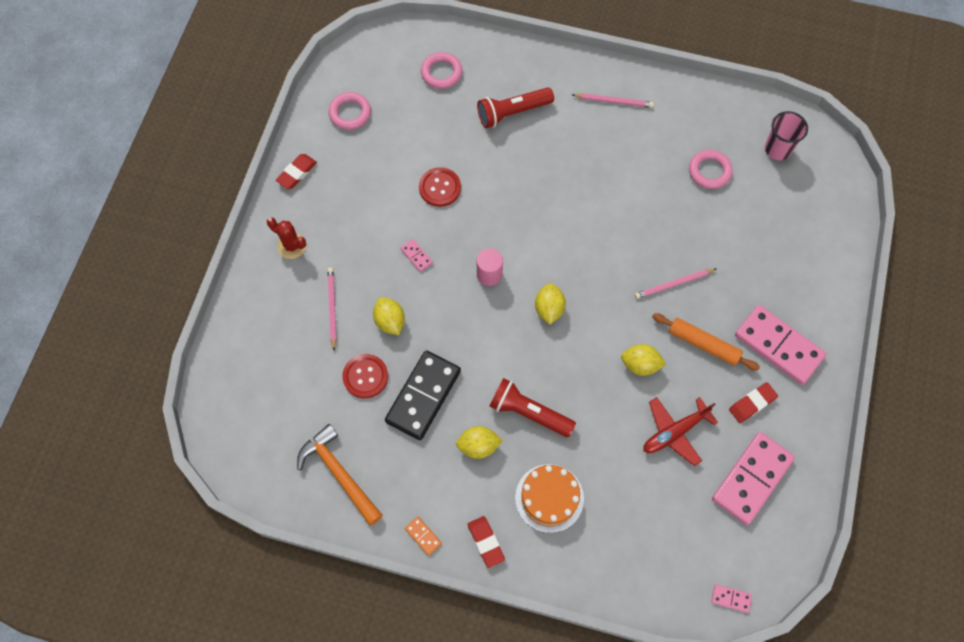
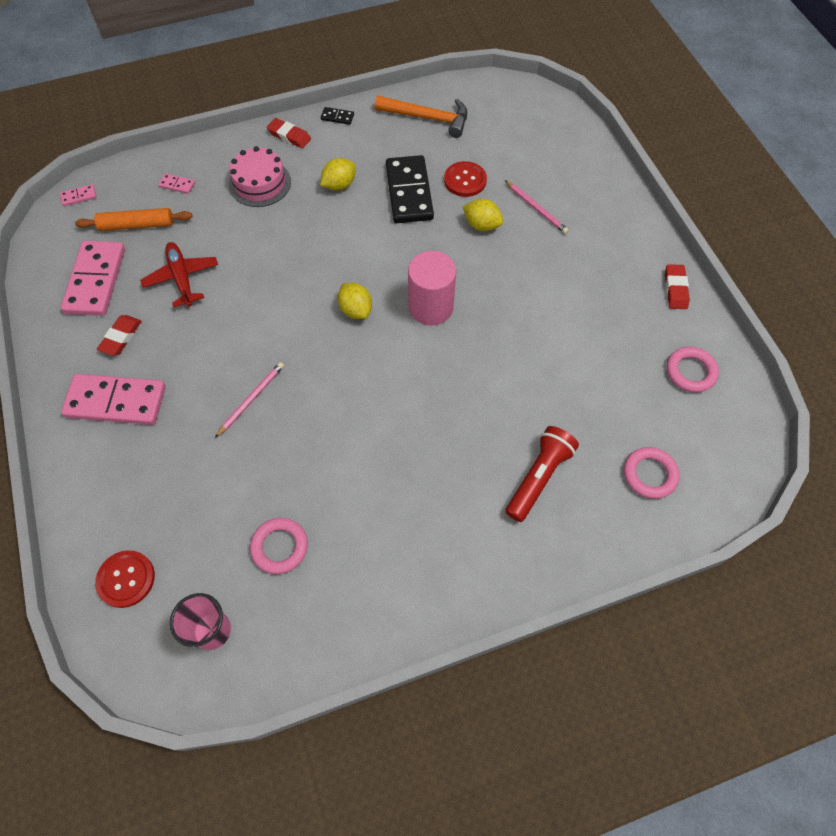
camera: 145 degrees right, 5 degrees down
red cactus [267,217,306,259] -> none
pink domino [401,239,433,272] -> pink domino moved to [158,173,195,194]
orange domino [405,516,442,556] -> black domino [321,107,354,125]
red button [419,167,461,207] -> red button moved to [95,550,155,608]
pink cylinder [477,248,503,286] -> pink cylinder [408,251,456,326], size x1.62
red flashlight [489,378,576,437] -> none
orange cake [515,464,584,533] -> pink cake [229,146,291,207]
pink pencil [572,93,654,108] -> none
yellow lemon [621,344,666,376] -> none
red plane [643,397,718,466] -> red plane turned 45 degrees counterclockwise [140,242,218,307]
orange rolling pin [652,313,760,371] -> orange rolling pin moved to [75,208,193,231]

